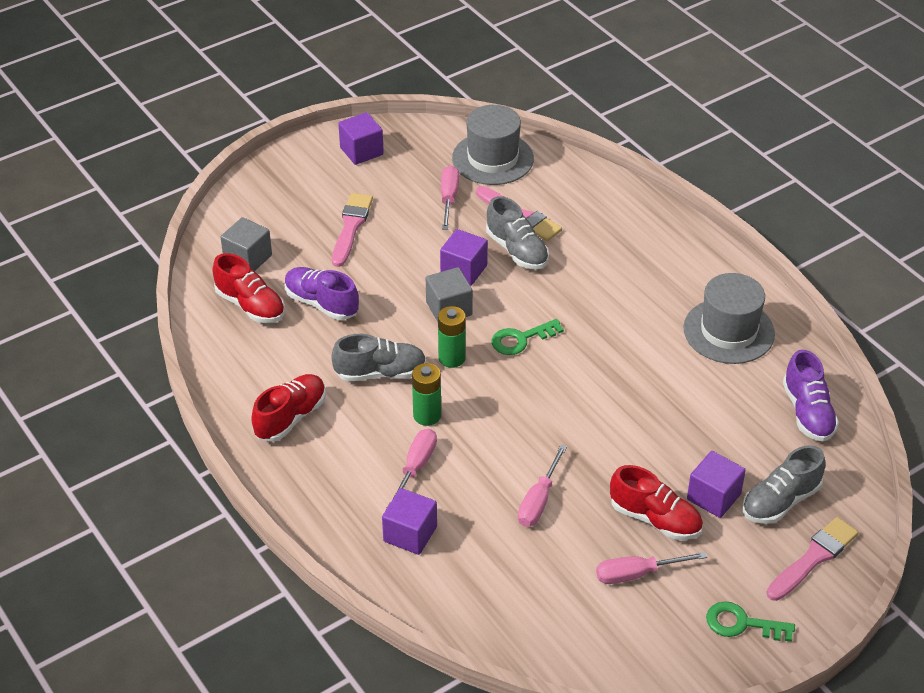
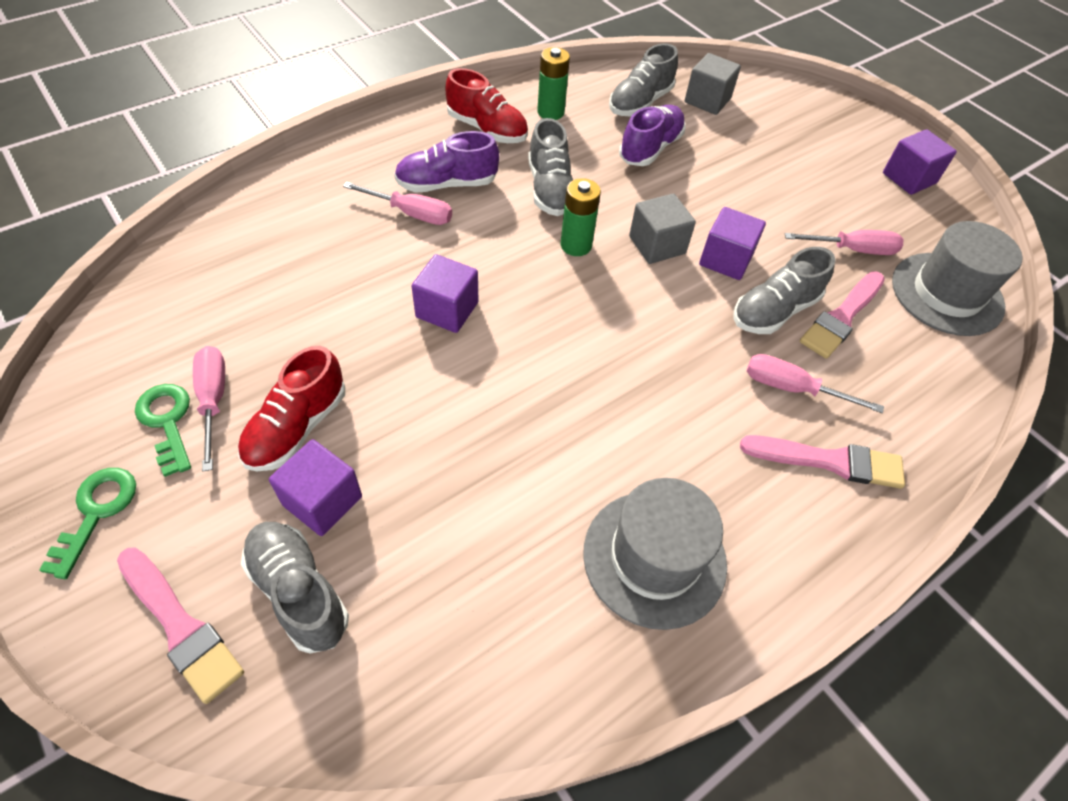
camera: 85 degrees right, 10 degrees up
red shoe [212,253,285,323] -> grey shoe [609,43,678,117]
pink brush [332,193,373,267] -> pink brush moved to [740,435,905,489]
purple cube [382,488,437,555] -> purple cube moved to [412,254,478,333]
green battery [412,363,441,426] -> green battery moved to [537,47,570,120]
green key [492,319,564,355] -> green key moved to [135,384,191,477]
pink screwdriver [518,445,567,527] -> pink screwdriver moved to [747,354,884,413]
purple shoe [783,350,839,442] -> purple shoe moved to [394,131,499,193]

